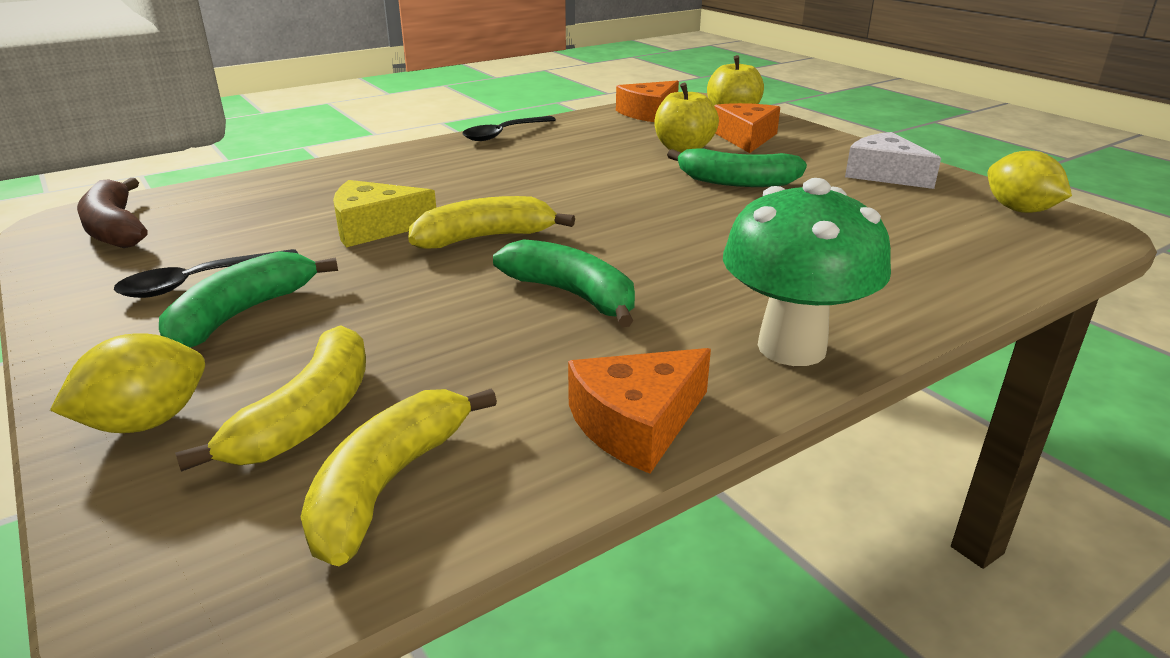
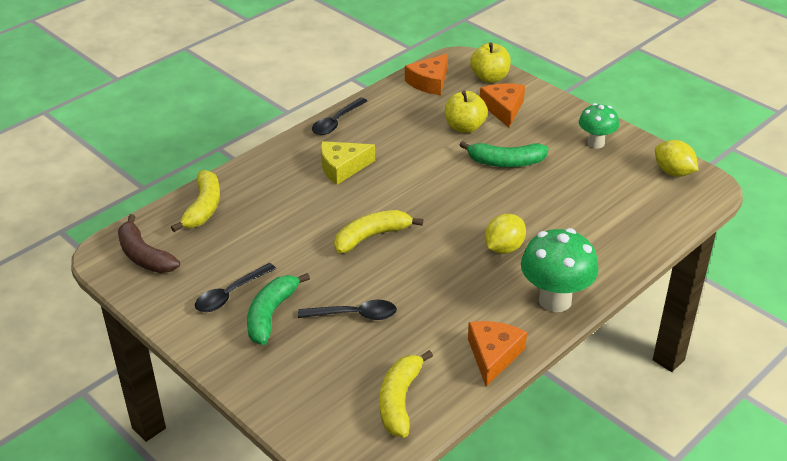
camera: 10 degrees left, 10 degrees up
yellow lemon [50,333,205,433] -> yellow lemon moved to [485,214,526,254]
yellow banana [175,325,366,472] -> yellow banana moved to [171,170,220,232]
yellow cheese [333,180,436,248] -> yellow cheese moved to [321,141,375,185]
green banana [493,239,635,327] -> none
orange cheese [568,348,711,474] -> orange cheese turned 150 degrees clockwise [468,321,527,386]
white cheese [845,132,941,189] -> green mushroom [579,103,619,148]
none -> black spoon [298,300,397,320]

